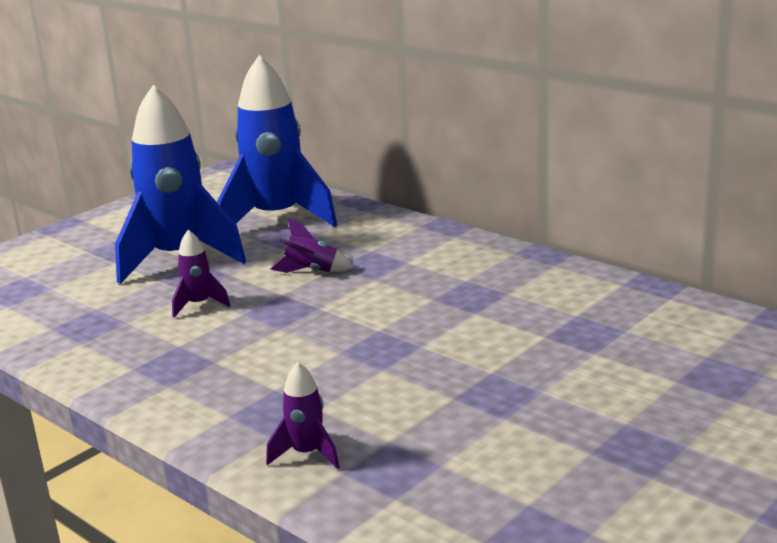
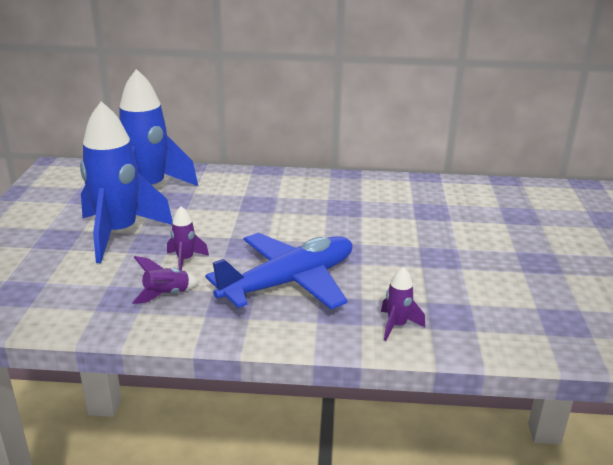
camera: 40 degrees left, 5 degrees up
purple rocket [270,218,354,273] -> purple rocket moved to [132,256,199,304]
none -> blue plane [205,233,352,310]

